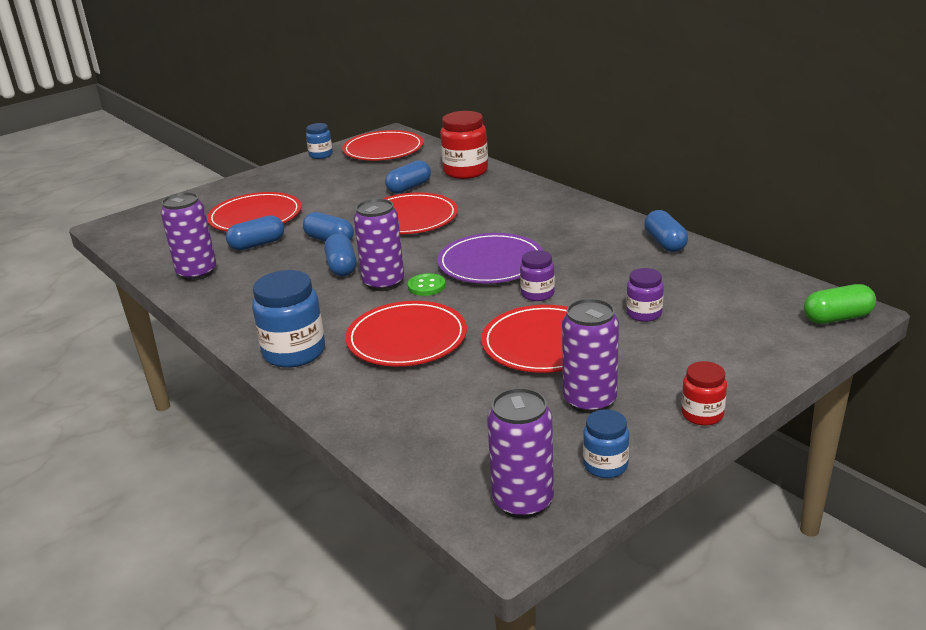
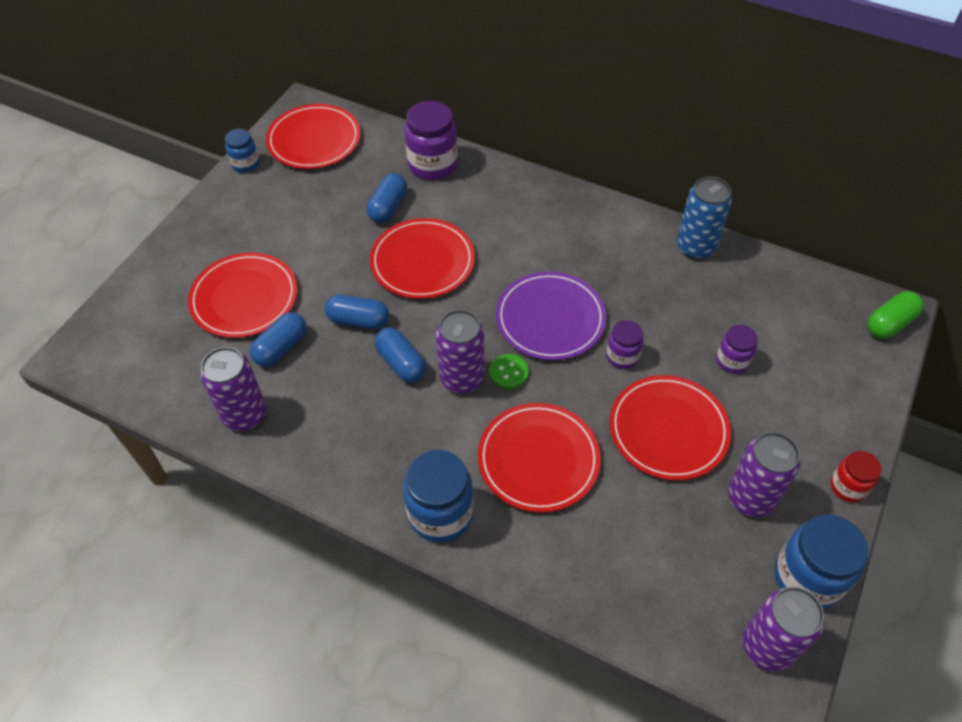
camera: 25 degrees left, 25 degrees up
red jar [440,111,488,179] -> purple jar [404,101,458,180]
blue jar [583,409,629,478] -> blue jar [775,515,868,609], size x1.76
blue capsule [644,210,688,252] -> blue can [677,176,732,259]

